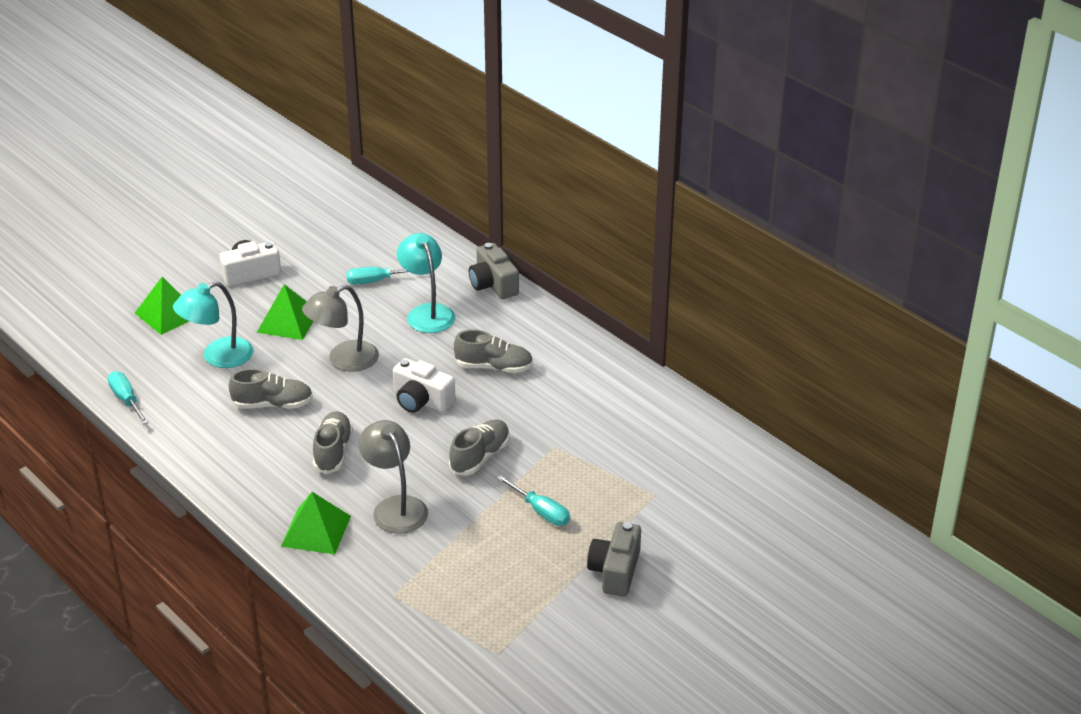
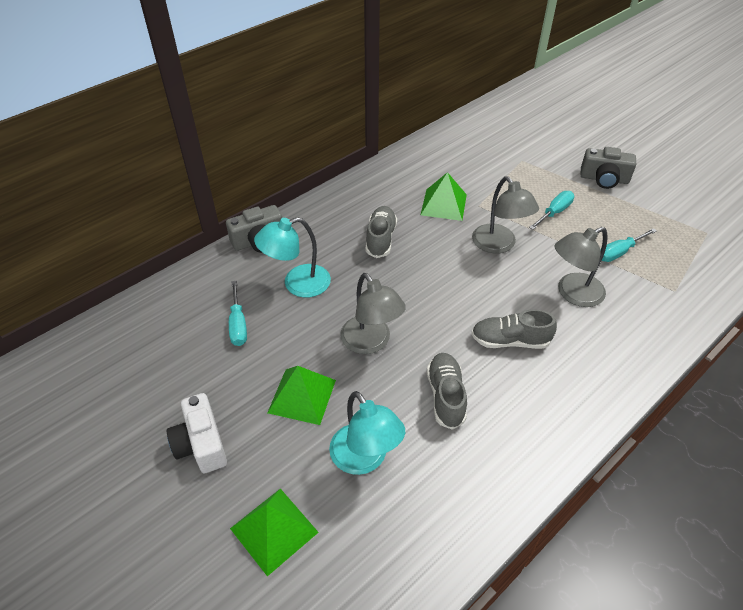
camera: 90 degrees left, 10 degrees up
turquoise screwdriver [108,371,149,425] -> turquoise screwdriver moved to [600,228,657,262]
green pyramid [281,492,351,555] -> green pyramid moved to [421,172,467,221]
white camera [393,358,456,413] -> none
grey shoe [449,419,510,475] -> grey lamp [472,176,539,254]

